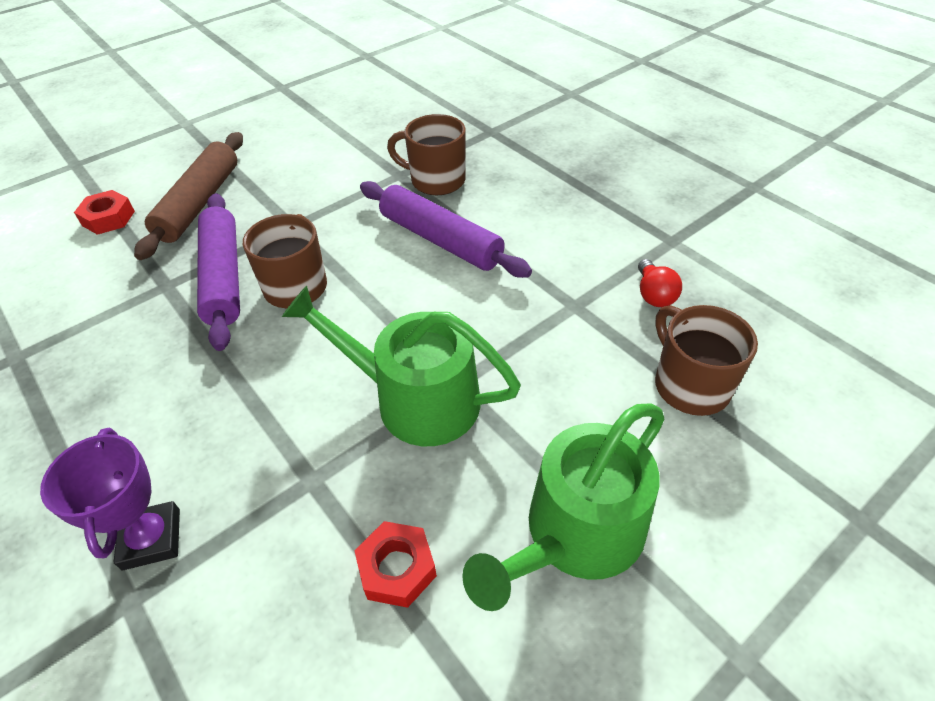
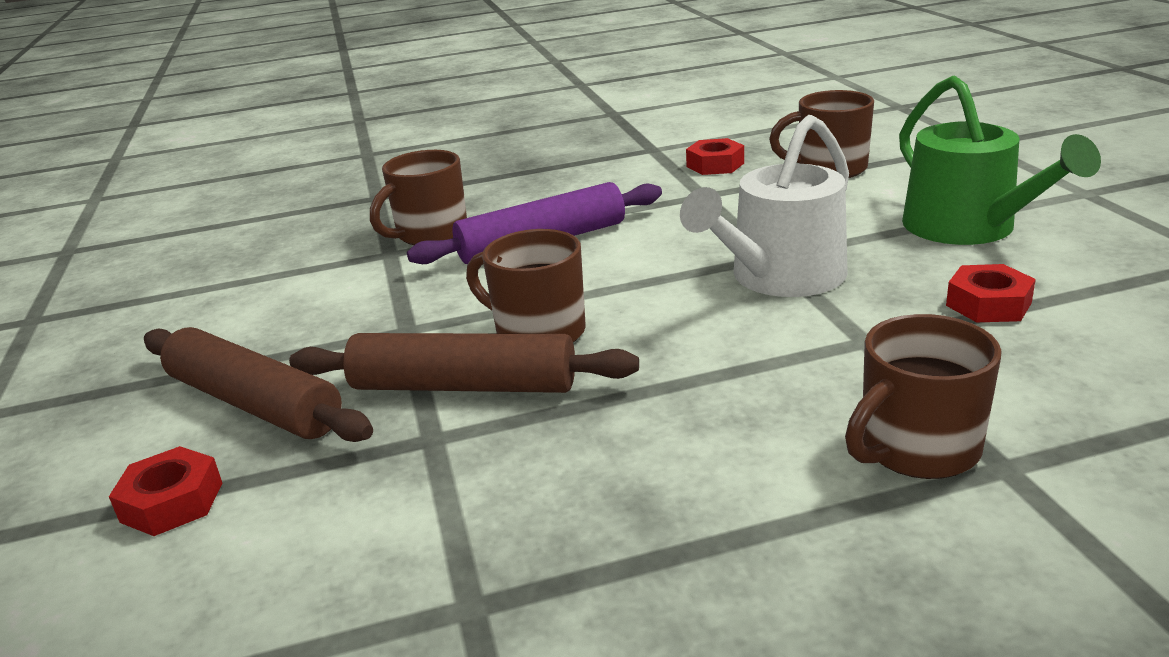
camera: 65 degrees left, 20 degrees down
purple trophy [40,427,180,570] -> brown mug [845,314,1002,479]
purple rolling pin [197,193,240,351] -> brown rolling pin [289,333,639,393]
green watering can [282,286,521,446] -> white watering can [680,115,849,297]
red light bulb [638,259,682,307] -> red nut [686,138,744,175]

